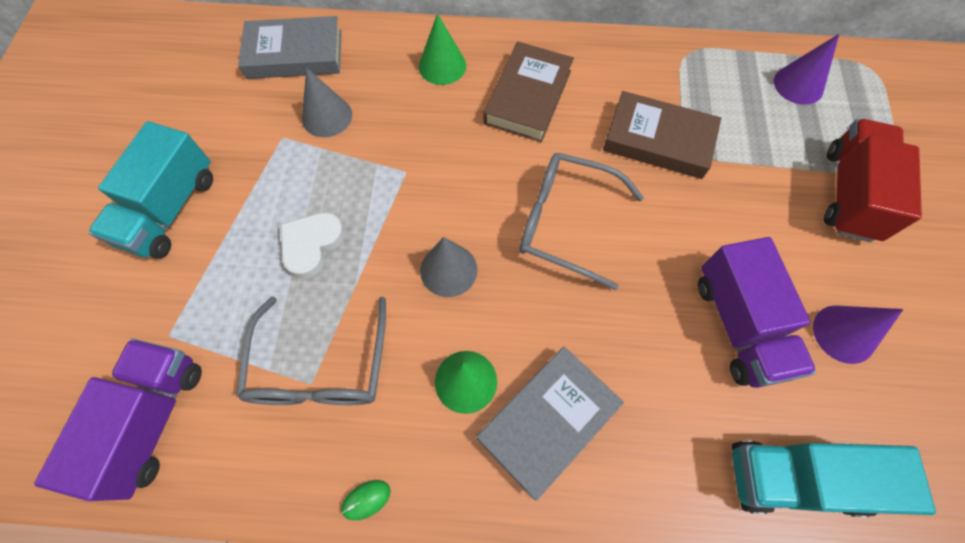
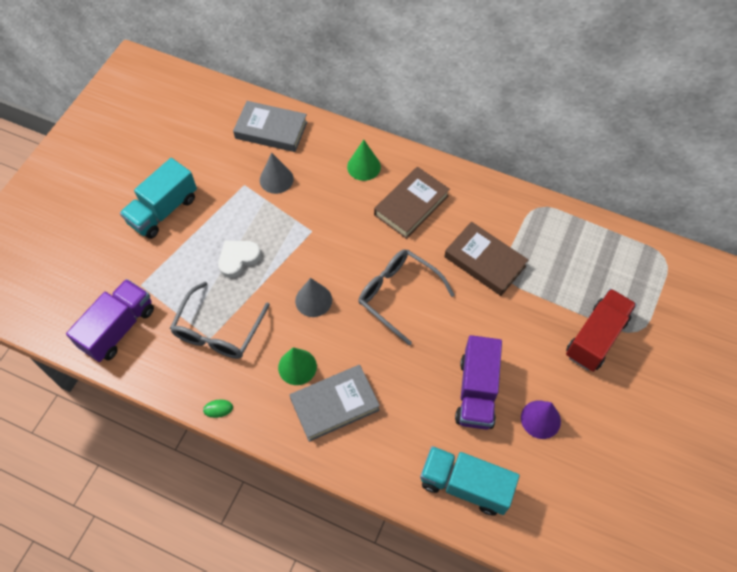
camera: 20 degrees right, 5 degrees down
purple cone [774,34,839,105] -> none

